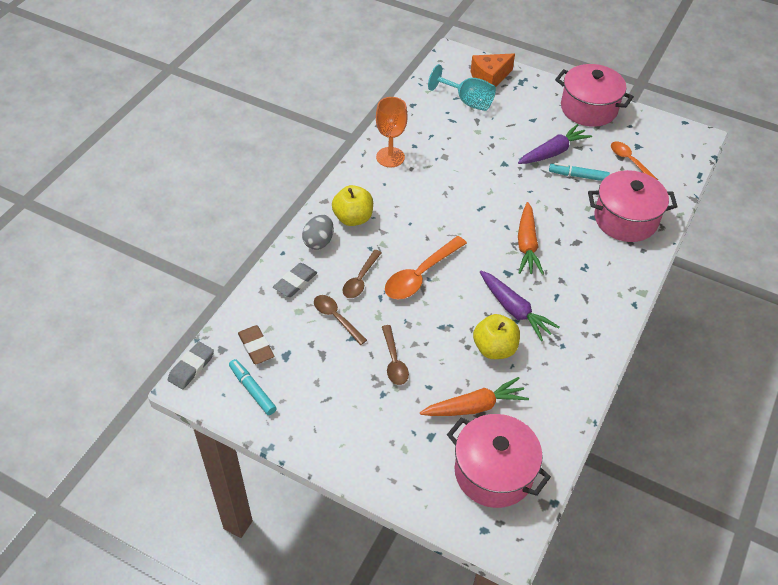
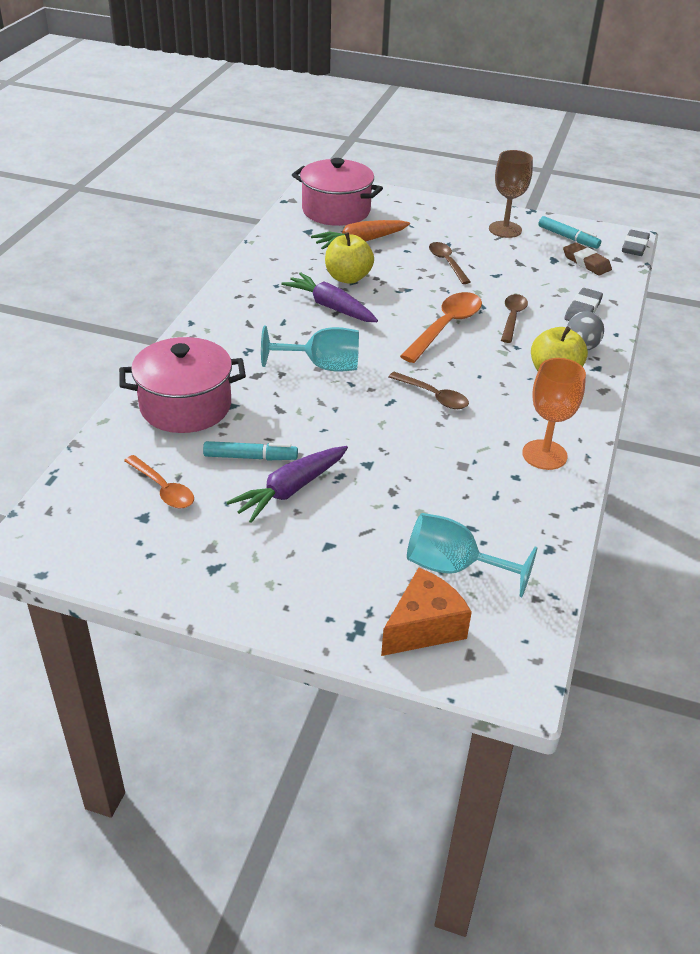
camera: 170 degrees right, 10 degrees down
brown spoon [314,295,367,345] -> brown spoon moved to [389,372,469,409]
orange carrot [518,202,544,275] -> turquoise goblet [261,326,359,372]
pink pot [555,64,634,127] -> none
none -> brown goblet [489,150,533,238]

